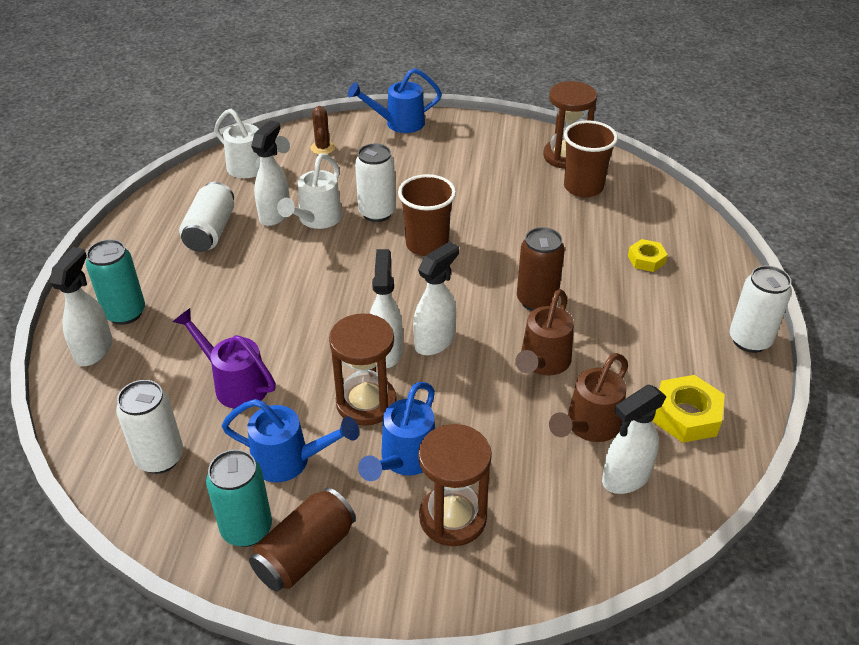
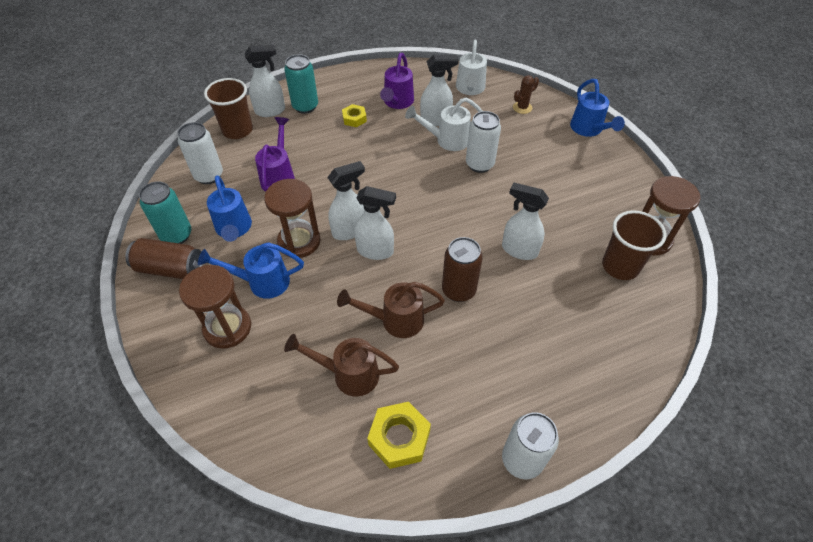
camera: 60 degrees right, 10 degrees up
white can [179,182,234,252] -> purple watering can [380,53,414,109]
blue watering can [348,68,442,133] -> blue watering can turned 150 degrees counterclockwise [570,79,625,137]
brown cup [398,174,456,256] -> brown cup moved to [204,78,253,139]
white spray bottle [602,384,667,494] -> white spray bottle moved to [502,183,549,260]
yellow nut [628,239,668,272] -> yellow nut moved to [342,104,367,127]

